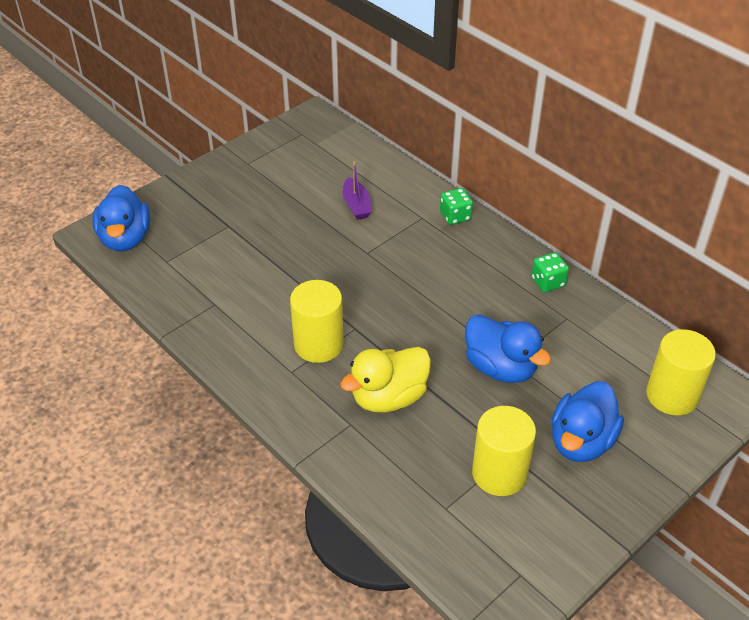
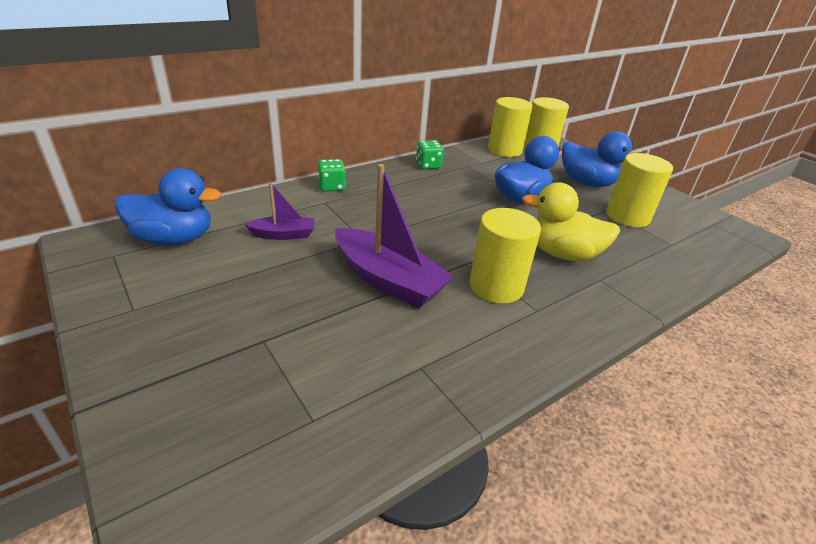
camera: 85 degrees left, 10 degrees down
blue duck [93,185,150,251] -> blue duck moved to [115,168,221,245]
yellow duck [340,347,431,413] -> yellow duck turned 135 degrees clockwise [522,183,620,261]
none -> purple boat [335,164,454,309]
none -> yellow cylinder [488,97,533,157]

